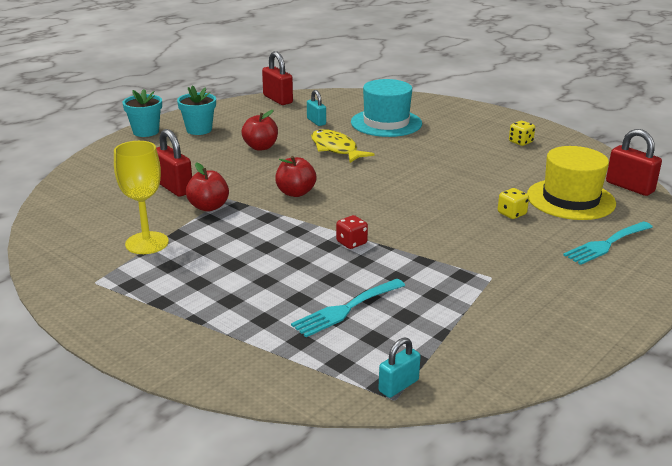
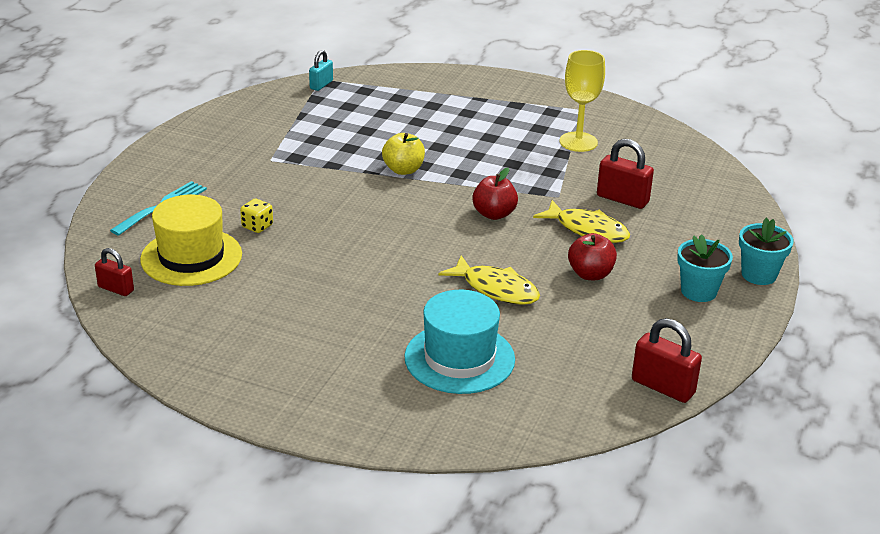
camera: 160 degrees right, 5 degrees up
red apple [186,162,229,212] -> none
turquoise fork [291,279,405,337] -> none
turquoise padlock [307,90,326,126] -> none
red dice [336,215,368,249] -> yellow apple [382,133,425,175]
yellow dice [509,121,535,146] -> none
red padlock [606,129,662,196] -> red padlock [95,248,134,296], size x0.63
none -> yellow fish [533,200,630,243]

